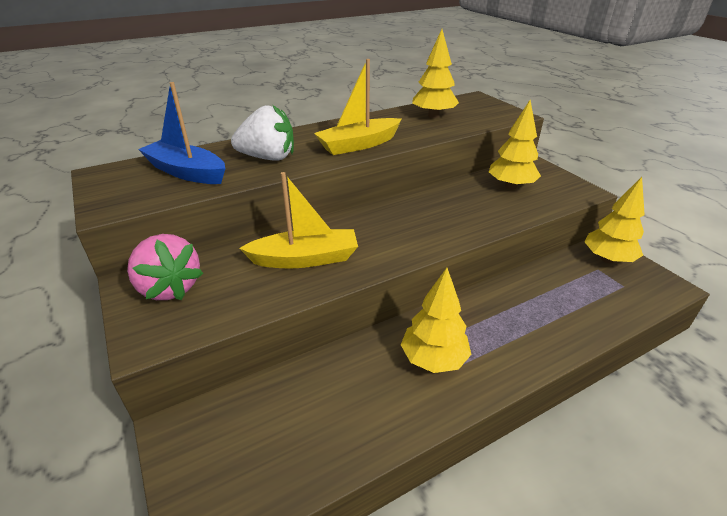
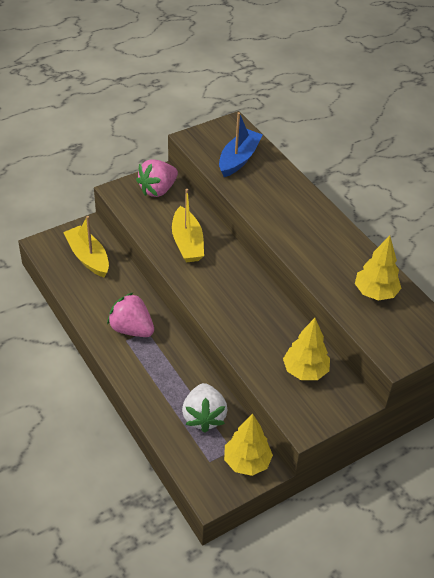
camera: 85 degrees right, 10 degrees up
white strawberry [231,105,294,161] -> white strawberry moved to [182,383,228,433]
yellow boat [314,59,402,155] -> yellow boat moved to [63,216,109,277]
yellow tree [401,268,471,373] -> pink strawberry [107,292,154,337]

